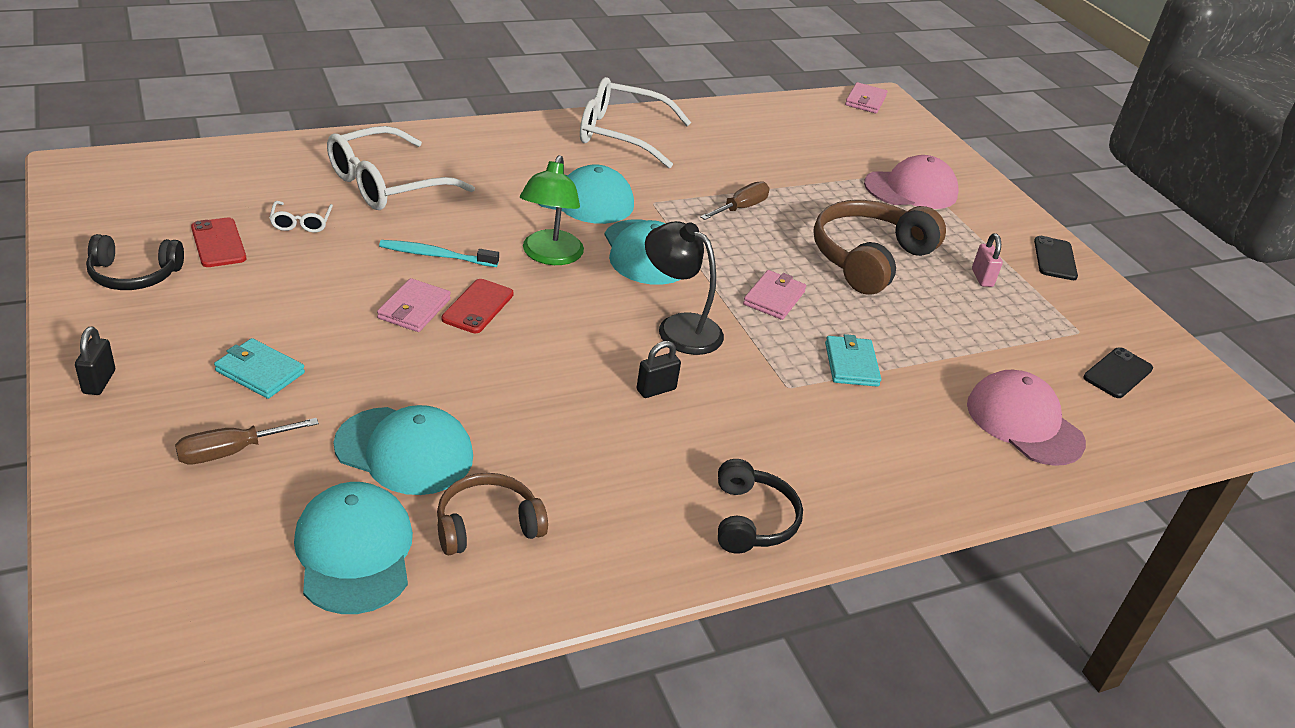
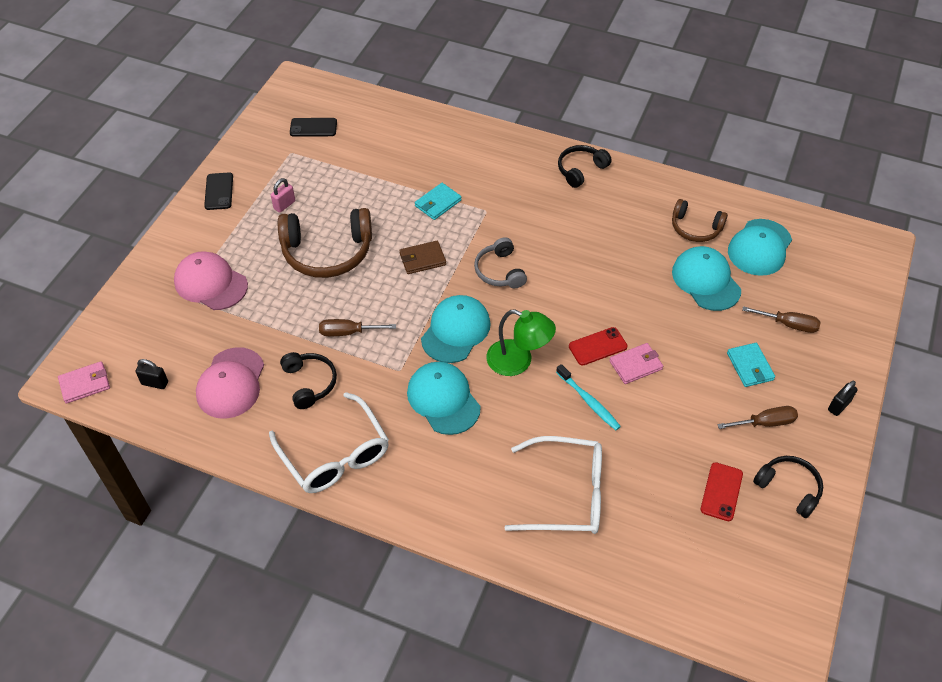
camera: 130 degrees left, 15 degrees up
white glasses [269,201,333,233] -> none
green lamp [520,155,584,265] -> green lamp turned 60 degrees clockwise [486,309,556,376]
black padlock [637,341,681,398] -> black padlock moved to [135,359,168,389]
black lamp [645,221,724,355] -> grey headphones [474,237,527,288]
pink wallet [743,270,806,320] -> brown wallet [399,241,446,274]
pink cap [967,370,1086,466] -> pink cap moved to [196,347,264,419]
black phone [1034,236,1078,280] -> black phone turned 60 degrees counterclockwise [204,173,233,210]
none -> black headphones [280,352,337,409]
none -> brown screwdriver [717,406,798,429]

